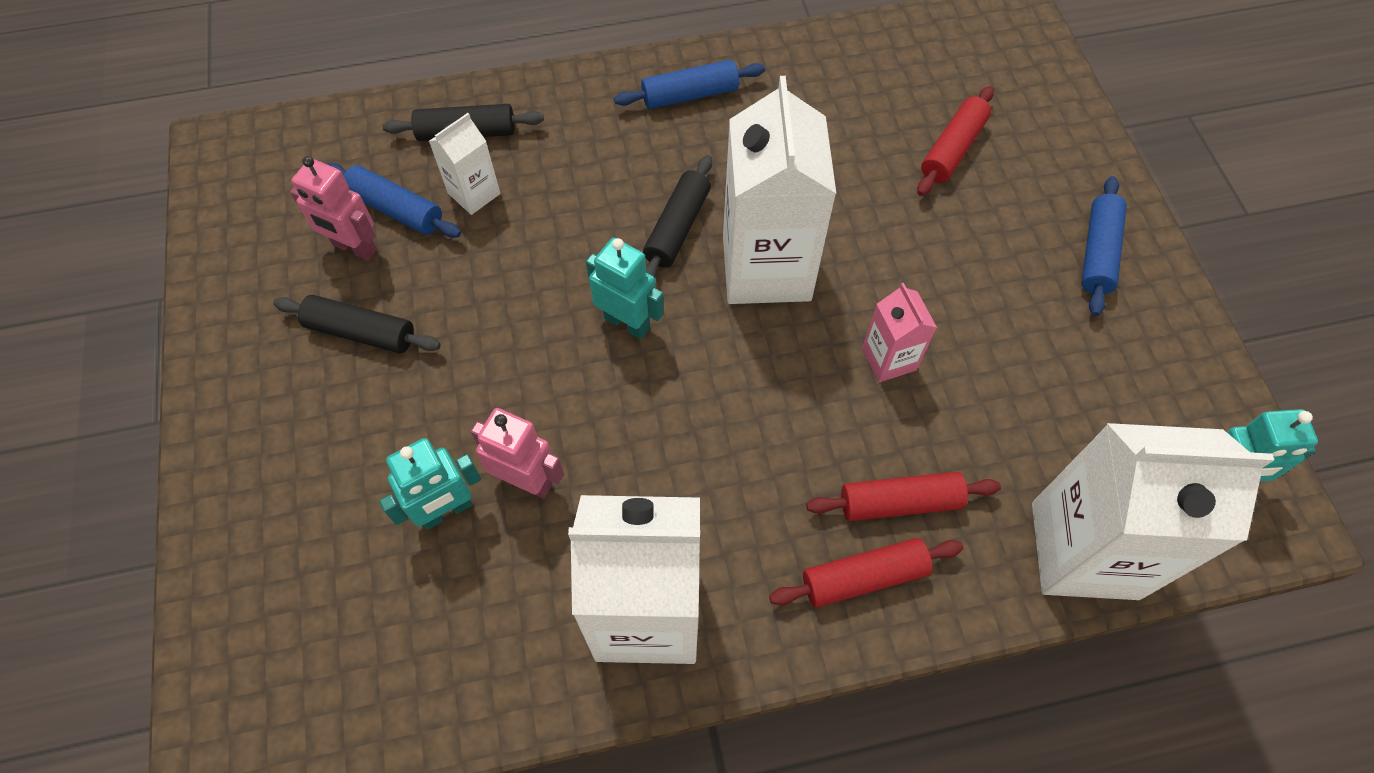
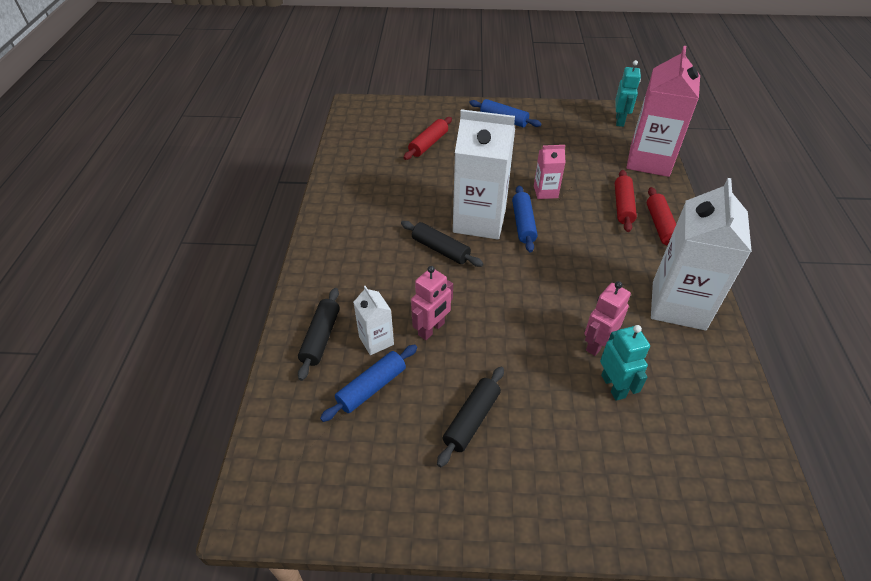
camera: 75 degrees left, 15 degrees down
pink robot [290,156,377,261] -> pink robot moved to [411,266,453,340]
turquoise robot [586,237,664,339] -> none
blue rolling pin [614,60,765,109] -> blue rolling pin moved to [512,186,538,252]
red rolling pin [917,86,994,196] -> red rolling pin turned 75 degrees clockwise [403,117,452,160]
white carton [1032,423,1274,600] -> pink carton [626,46,700,177]

